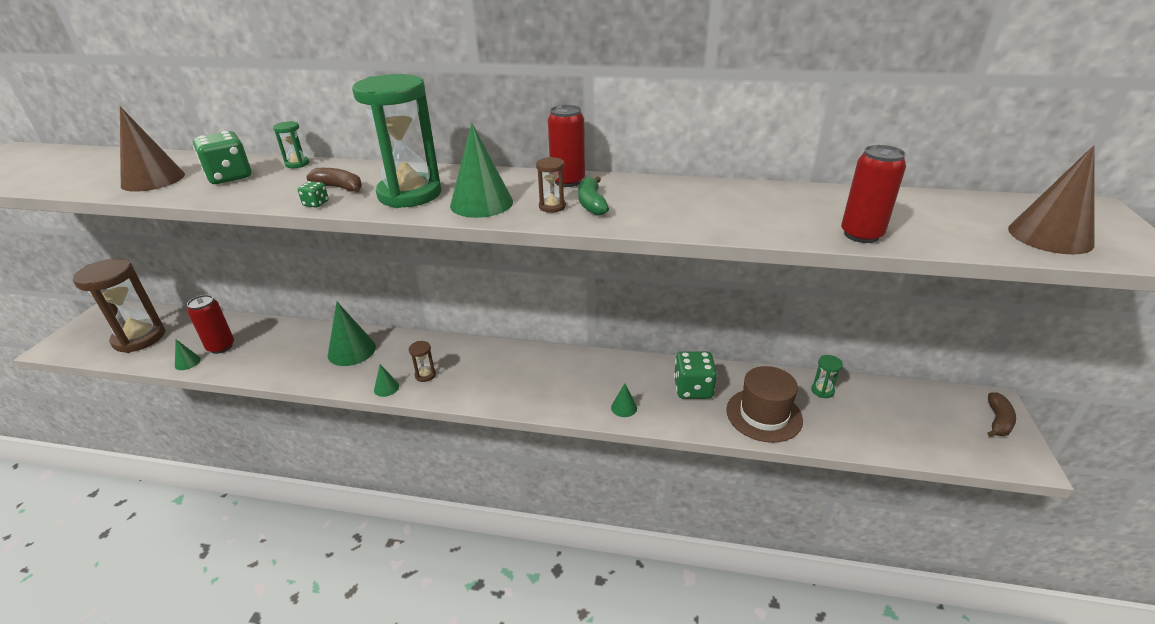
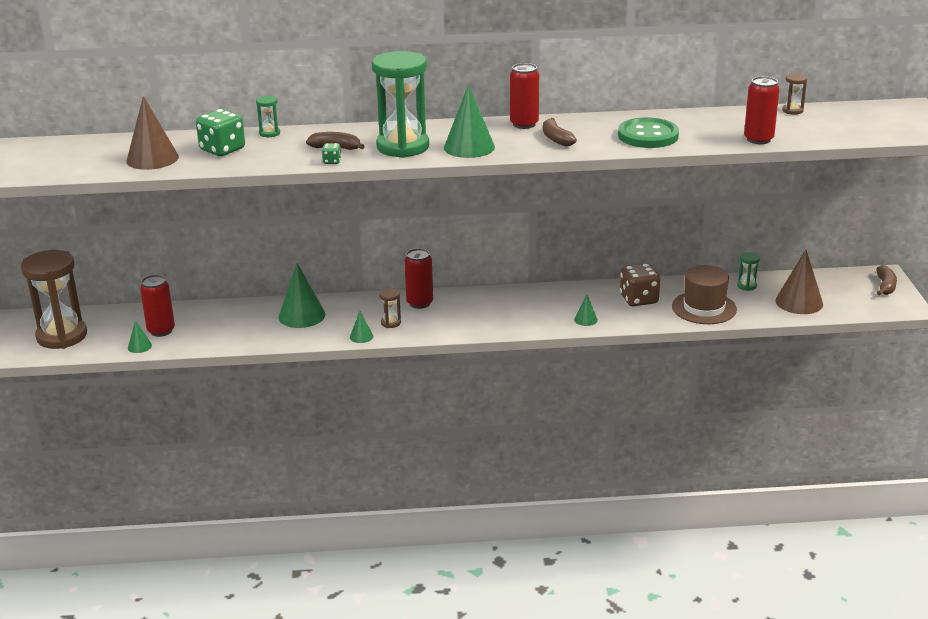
camera: 15 degrees left, 5 degrees down
brown hourglass [536,157,566,213] -> brown hourglass moved to [782,73,807,115]
green banana [578,177,609,216] -> brown banana [543,118,577,147]
green dice [674,351,717,399] -> brown dice [620,263,660,307]
brown cone [1008,145,1095,255] -> brown cone moved to [775,250,823,314]
none -> red can [405,248,433,309]
none -> green button [618,117,679,148]

